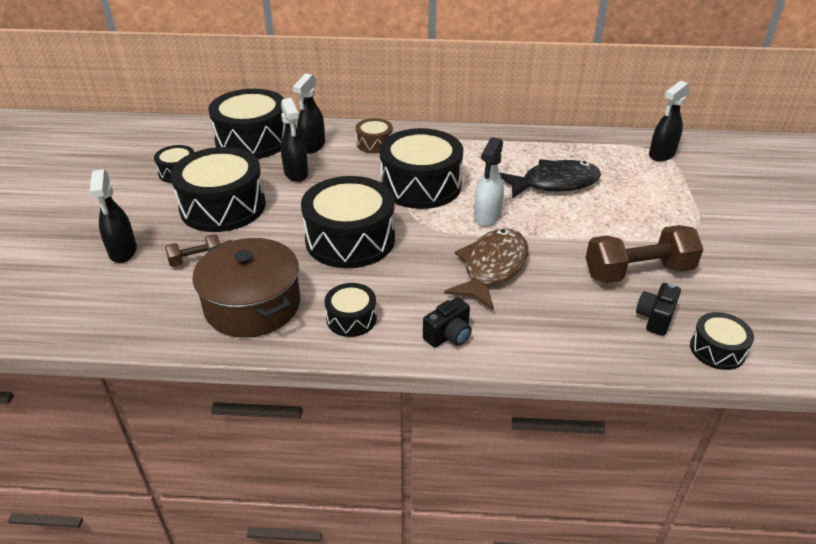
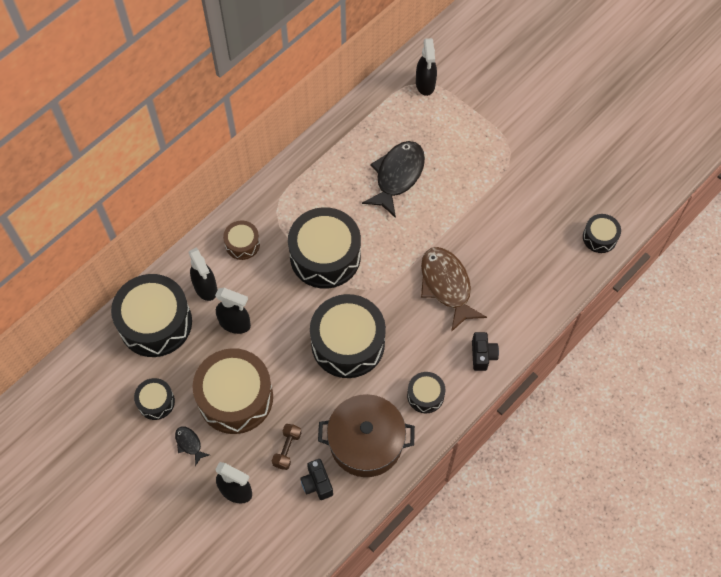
camera: 50 degrees left, 25 degrees up
black drum [170,147,266,232] -> brown drum [193,348,273,434]
white spray bottle [474,137,504,226] -> none
brown dumbbell [586,225,703,283] -> none
black camera [636,283,681,336] -> black camera moved to [300,459,333,500]
none -> black fish [175,426,209,466]

